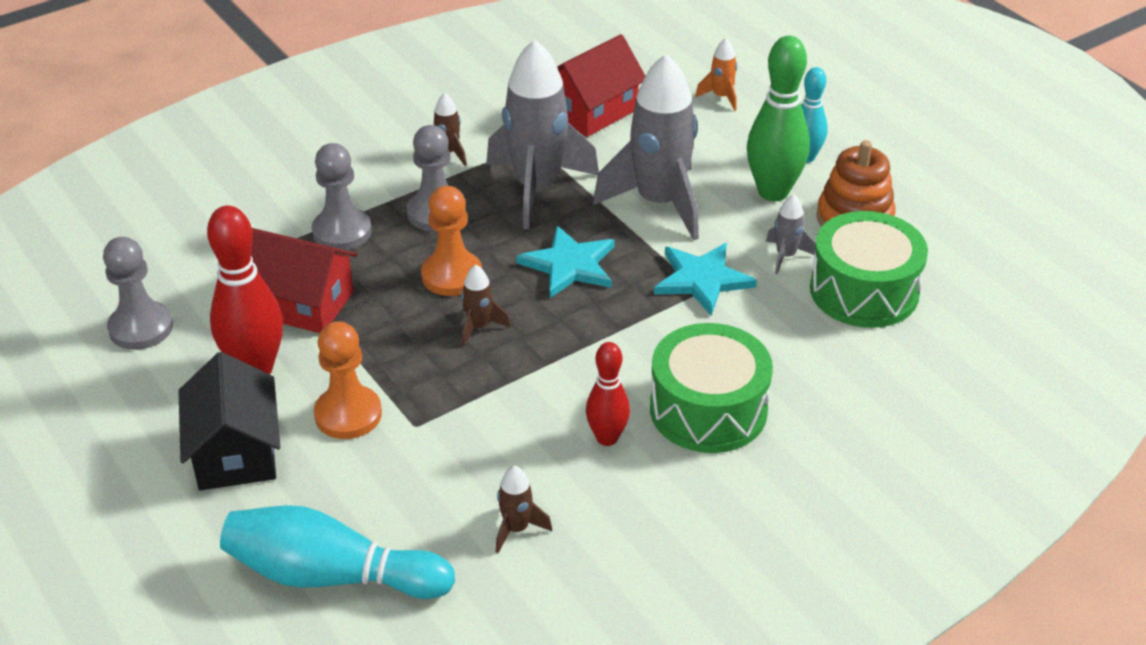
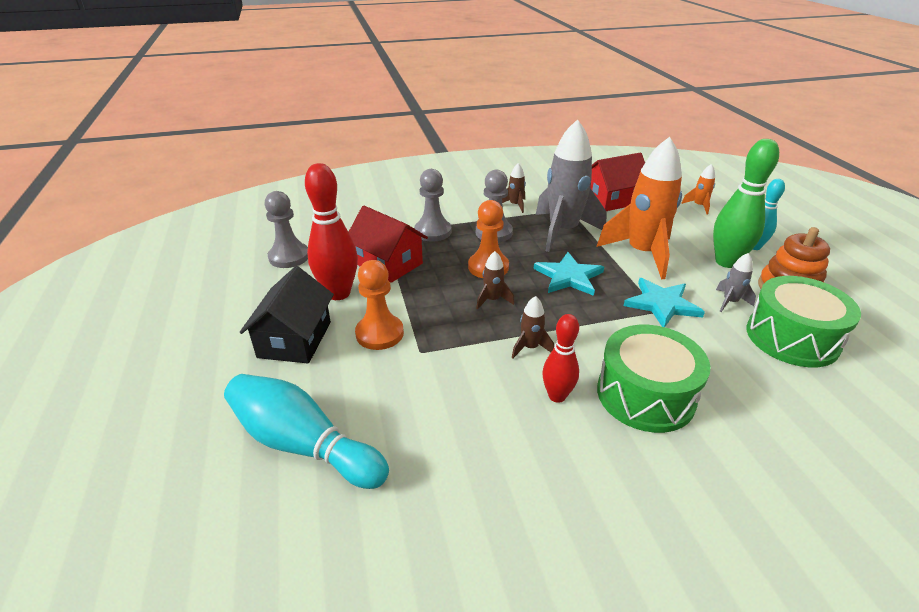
camera: 20 degrees right, 5 degrees down
brown rocket [496,466,552,553] -> brown rocket moved to [512,296,554,358]
grey rocket [593,54,699,240] -> orange rocket [597,137,682,279]

